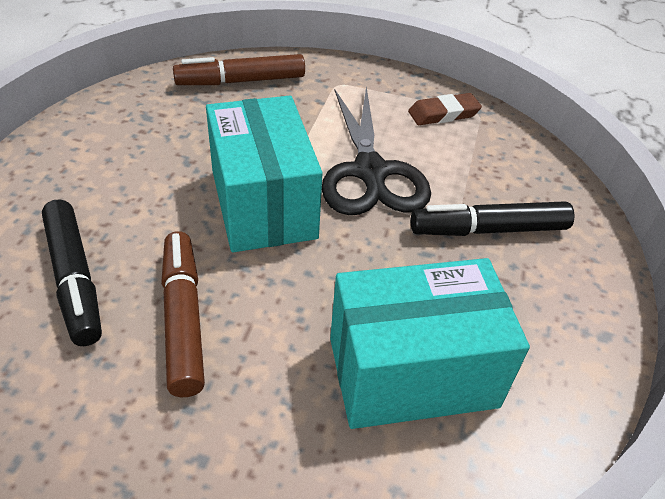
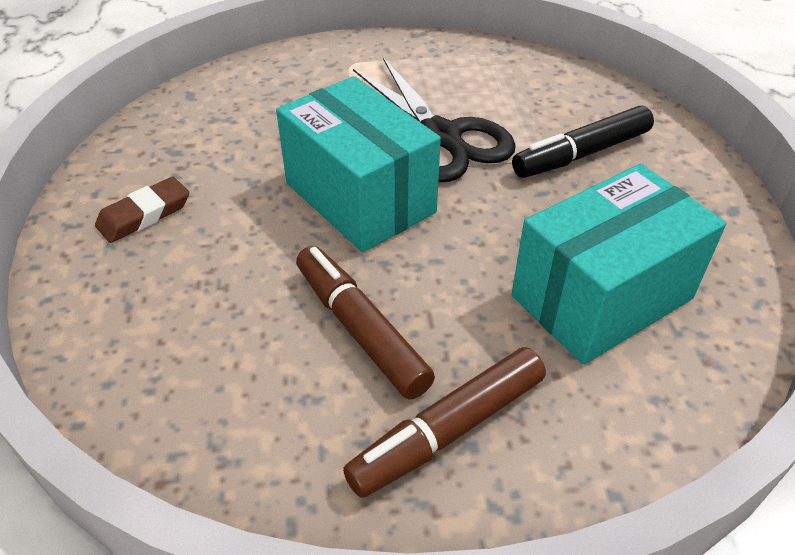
camera: 20 degrees left, 0 degrees up
black marker [42,199,102,346] -> none
brown marker [173,54,305,85] -> brown marker moved to [343,347,546,498]
brown eraser [408,93,482,125] -> brown eraser moved to [95,177,189,243]

